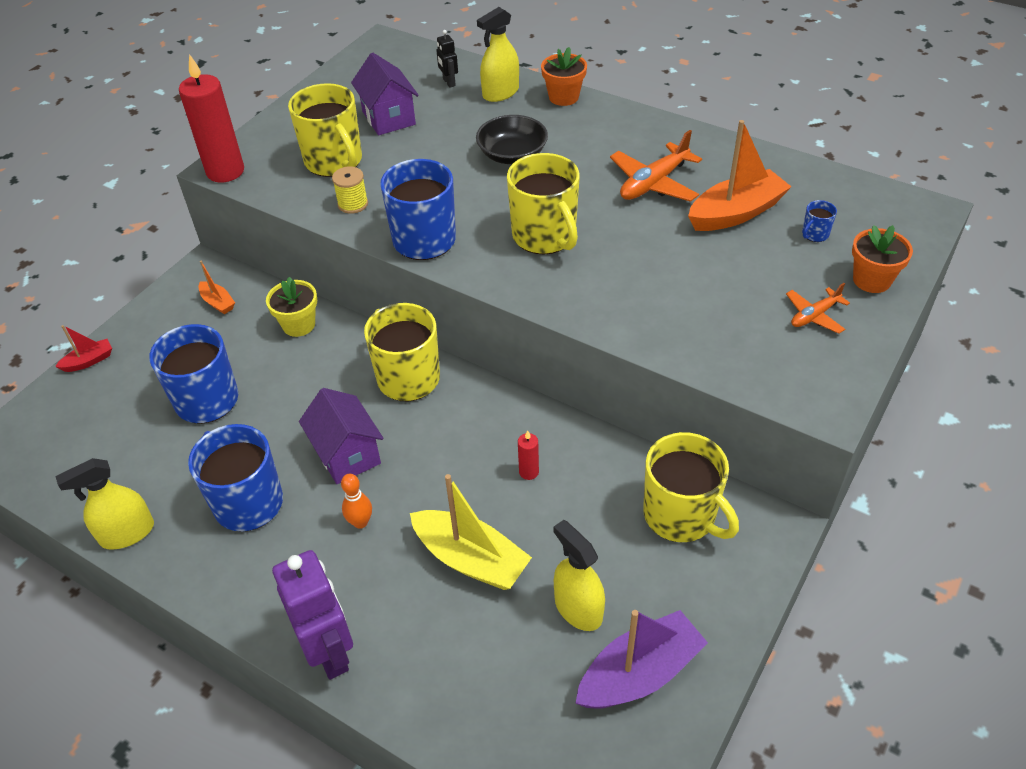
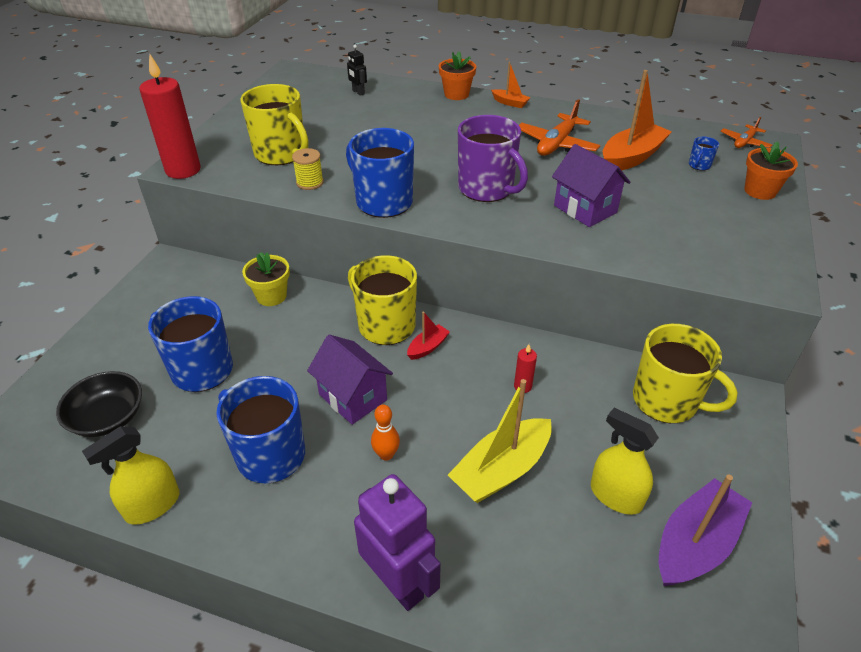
camera: 15 degrees left, 5 degrees down
red boat [55,325,112,372] -> red boat moved to [407,312,450,360]
orange boat [198,261,235,314] -> orange boat moved to [491,62,531,108]
purple house [351,53,419,135] -> purple house moved to [552,144,631,227]
yellow boat [410,474,532,590] -> yellow boat turned 120 degrees clockwise [448,379,552,503]
black bowl [476,115,548,164] -> black bowl moved to [56,371,142,437]
yellow spray bottle [477,7,519,102] -> none
yellow mug [507,153,580,254] -> purple mug [458,115,528,202]
orange plane [786,283,850,334] -> orange plane moved to [721,117,772,148]

